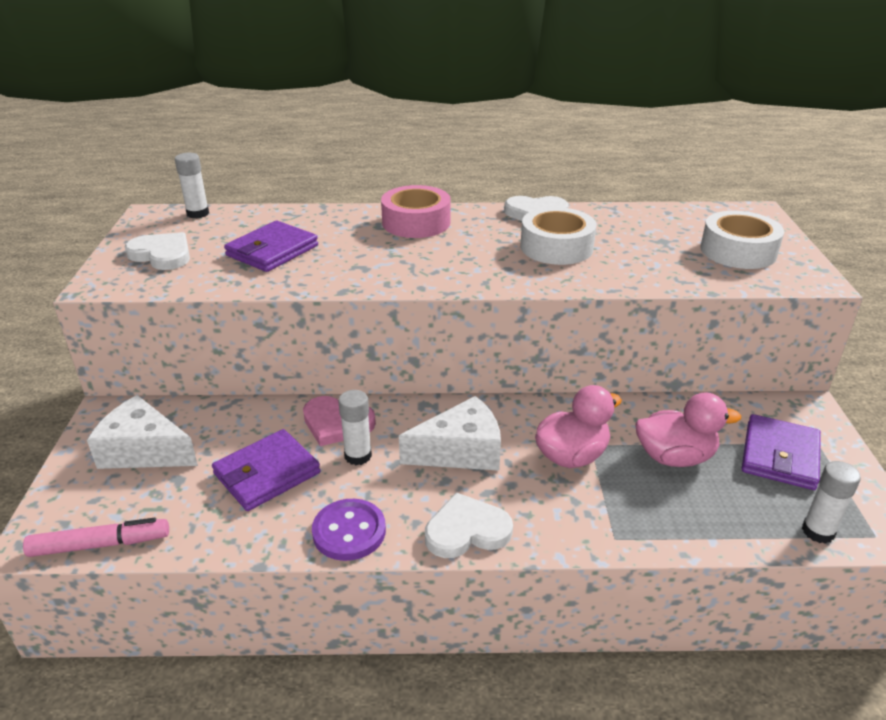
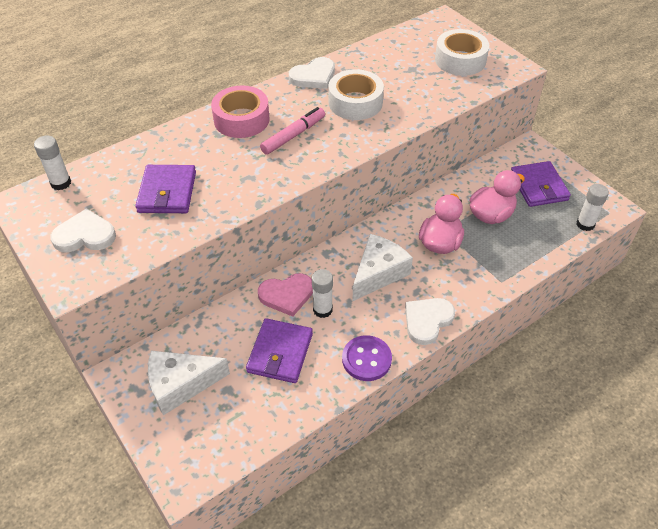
camera: 35 degrees left, 15 degrees up
pink marker [23,518,169,557] -> pink marker moved to [260,107,325,155]

